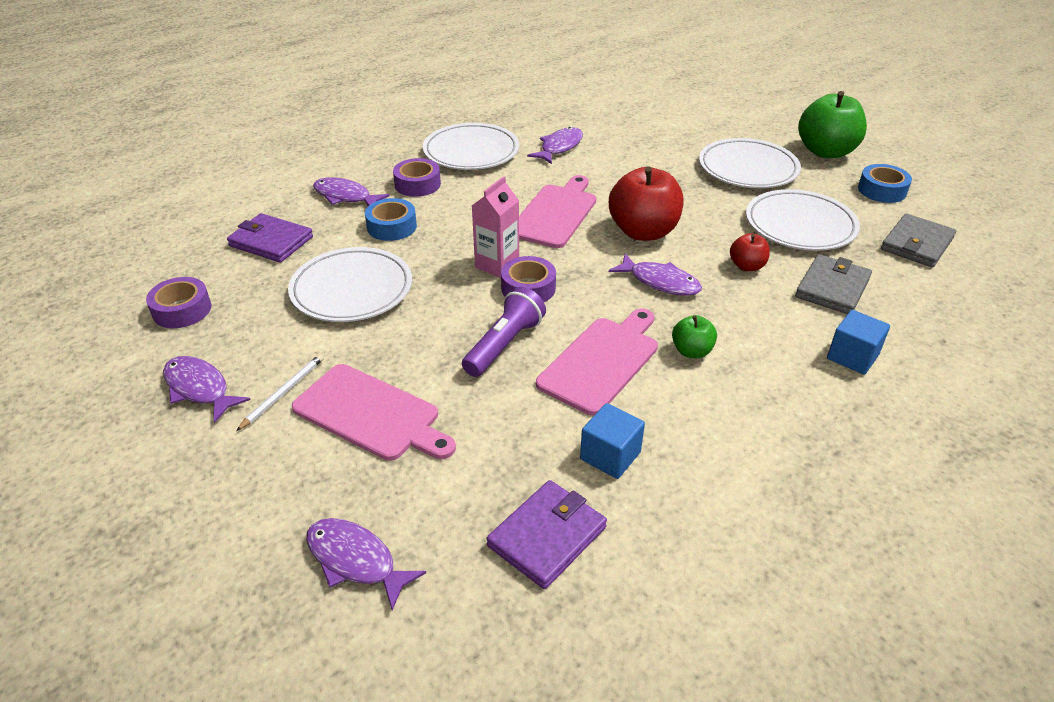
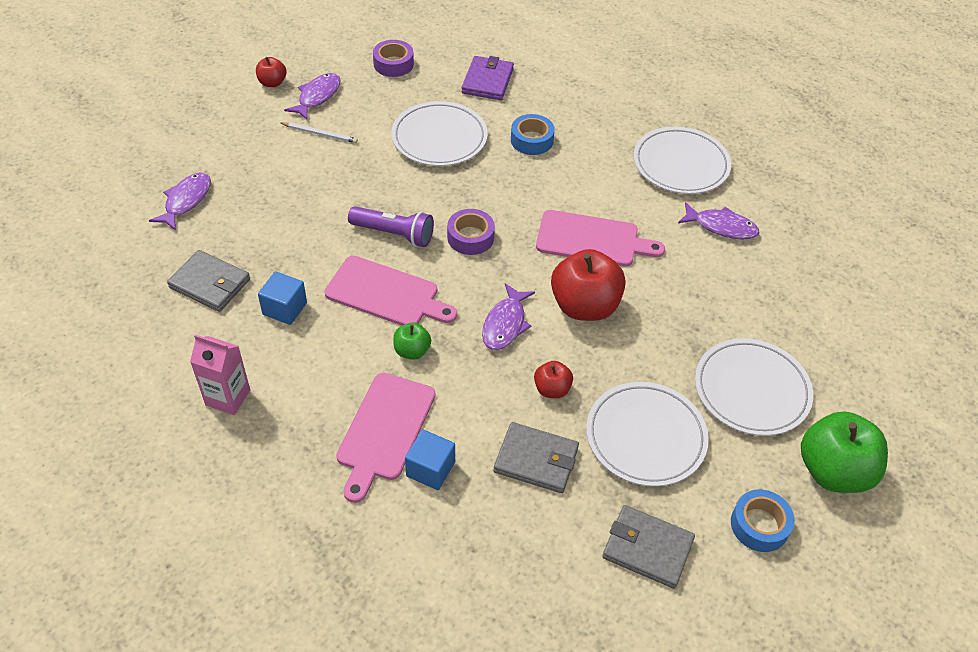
camera: 75 degrees right, 10 degrees up
pink cutting board [292,364,456,461] -> pink cutting board moved to [336,373,435,503]
purple fish [313,177,390,206] -> none
purple tape [393,158,441,197] -> none
pink carton [472,176,519,278] -> pink carton moved to [190,334,250,415]
purple wallet [486,480,607,589] -> grey wallet [167,250,250,312]
none -> red apple [256,57,287,87]

